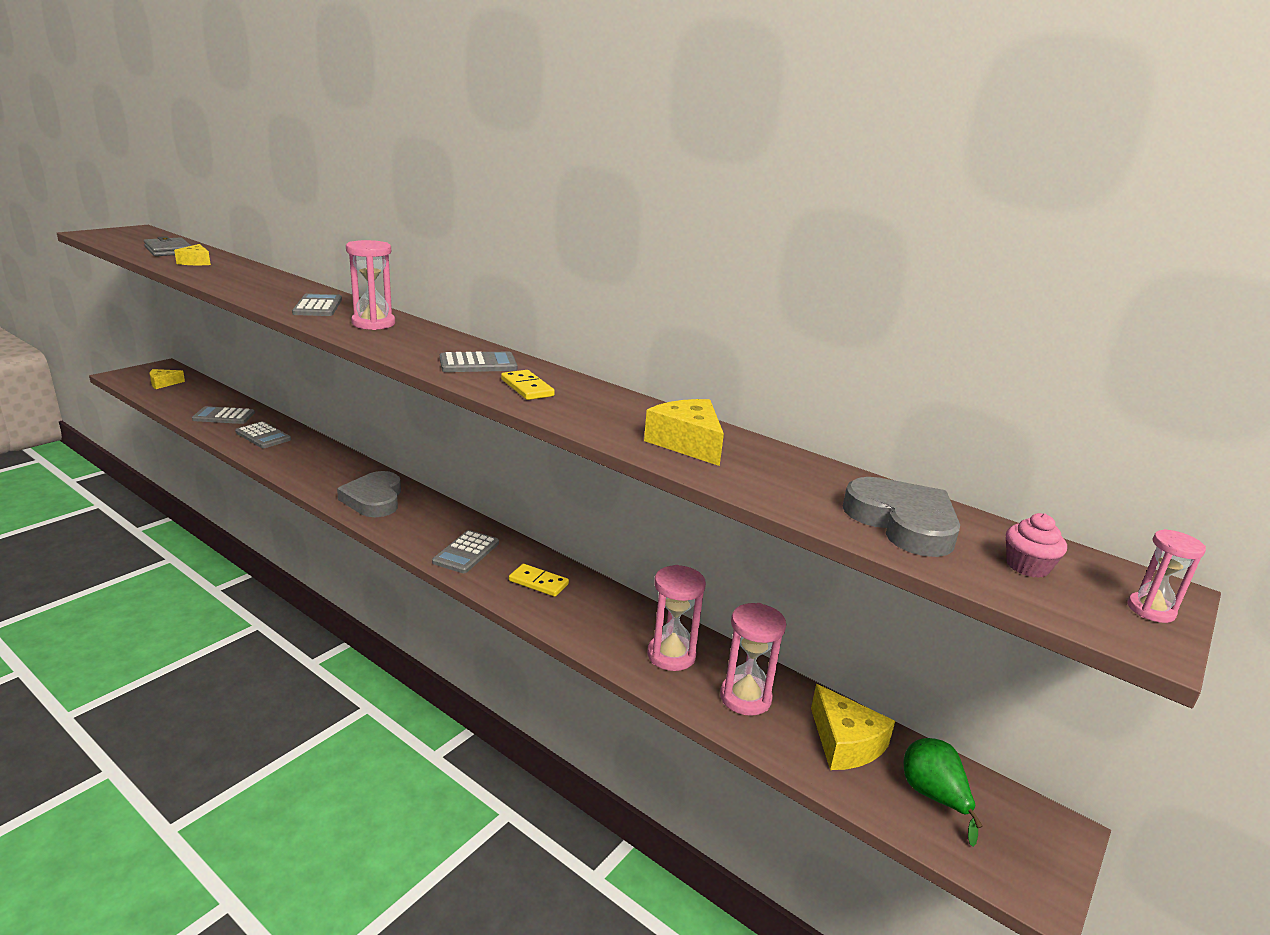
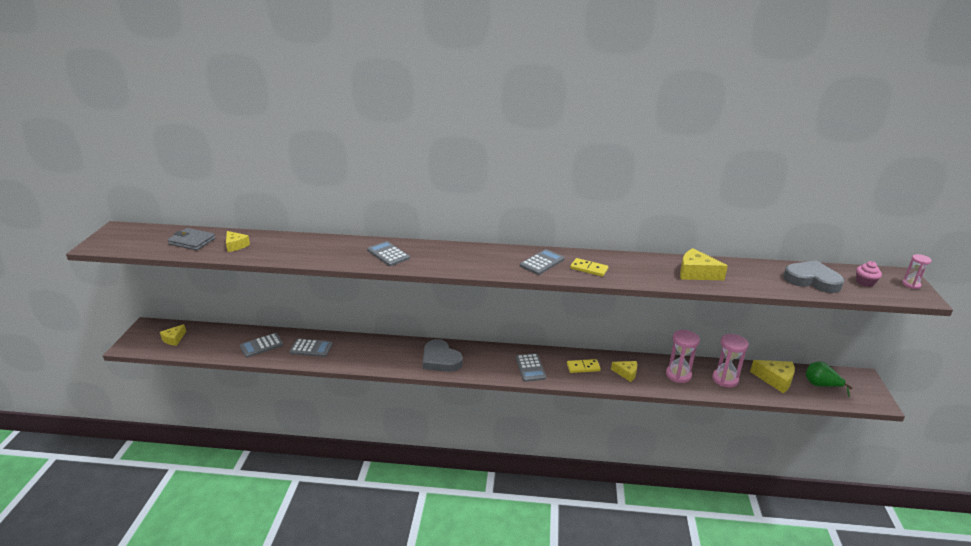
camera: 30 degrees left, 5 degrees up
pink hourglass [346,240,395,330] -> none
none -> yellow cheese [611,361,637,382]

